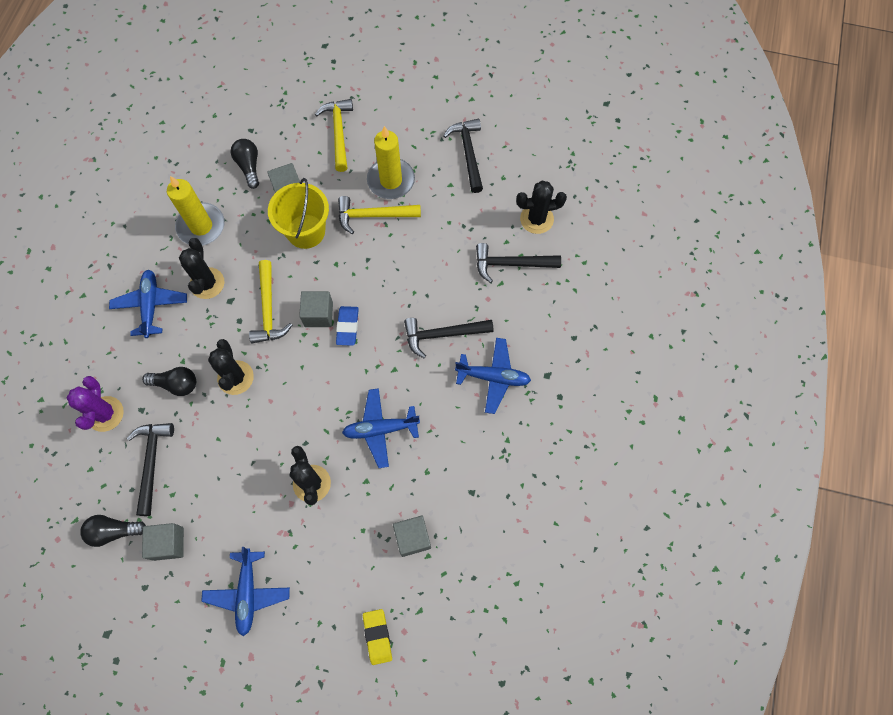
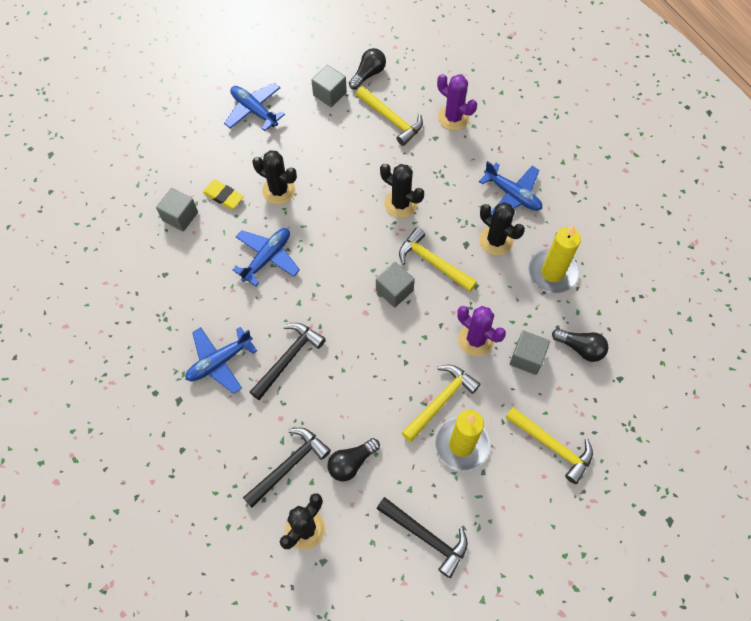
camera: 135 degrees right, 5 degrees down
black hammer [127,423,174,516] -> yellow hammer [356,86,423,146]
black light bulb [142,367,196,396] -> black light bulb moved to [327,438,380,481]
yellow bucket [268,178,329,249] -> purple cactus [457,306,506,356]
blue eraser [336,306,359,346] -> none
yellow eraser [363,609,392,665] -> yellow eraser moved to [203,180,244,209]

